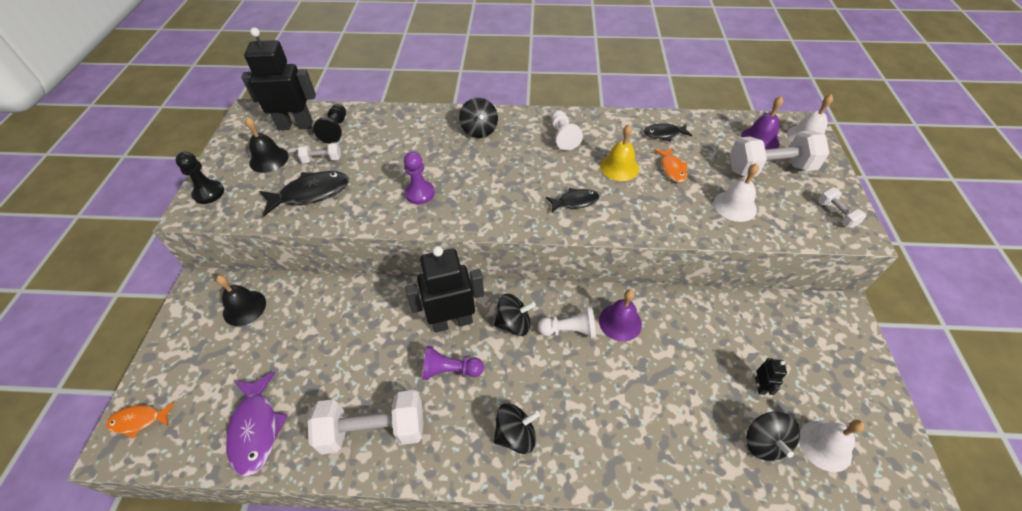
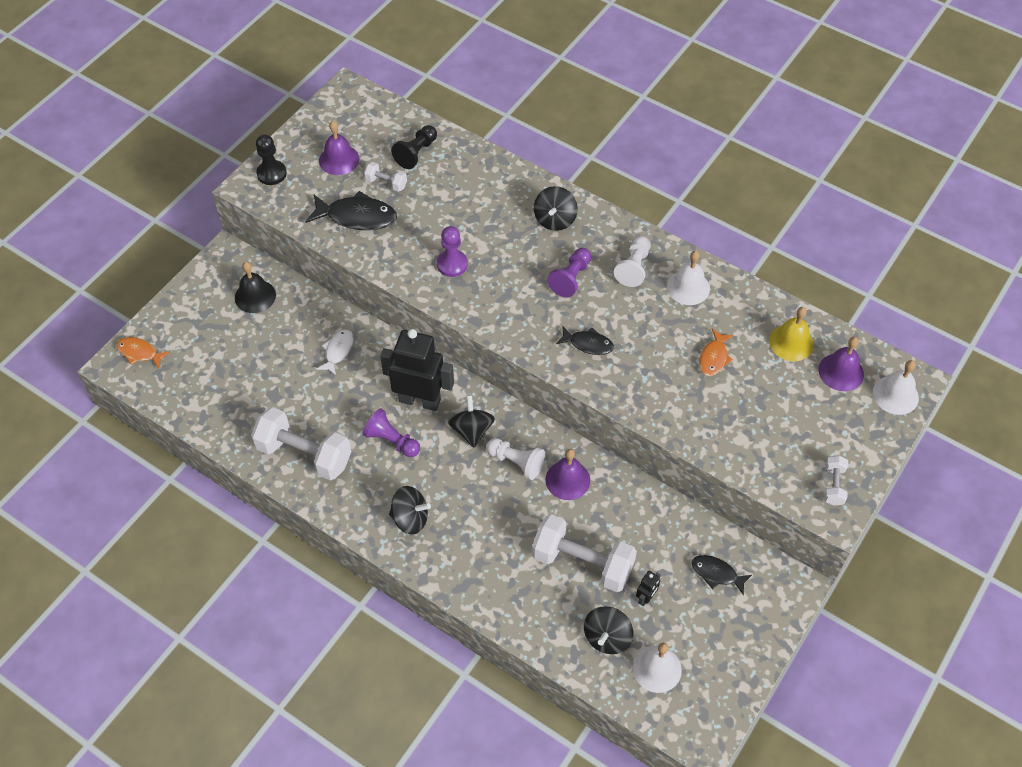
camera: 30 degrees right, 5 degrees up
purple fish [226,371,288,476] -> none
black robot [241,28,316,130] -> none
black bell [245,117,289,173] -> purple bell [319,121,359,175]
black spinning top [494,294,536,336] -> black spinning top turned 120 degrees counterclockwise [448,395,495,448]
yellow bell [600,124,639,181] -> yellow bell moved to [769,307,814,361]
black fish [643,123,692,142] -> black fish moved to [691,555,752,595]
white bell [714,163,759,222] -> white bell moved to [667,251,710,305]
white dumbbell [730,131,829,177] -> white dumbbell moved to [532,514,637,592]
none -> white fish [316,329,354,375]
none -> purple pawn [547,248,591,297]

